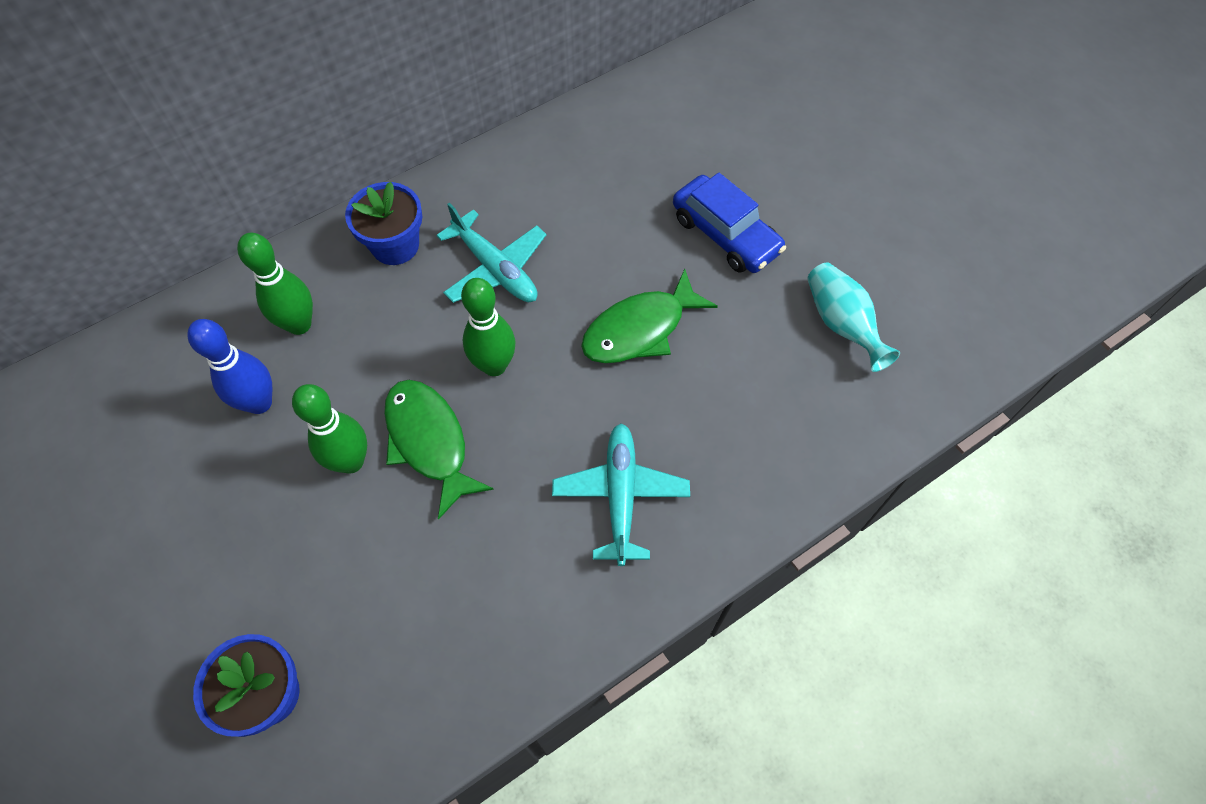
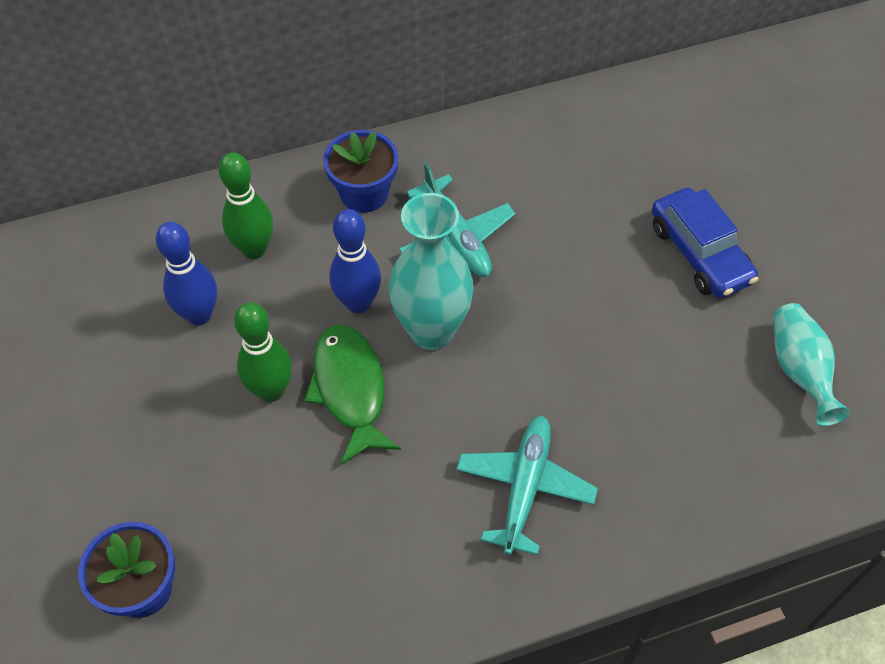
camera: 15 degrees right, 5 degrees down
green bowling pin [461,278,516,376] -> turquoise vase [389,193,474,350]
green fish [581,269,718,363] -> none
none -> blue bowling pin [329,209,381,313]

